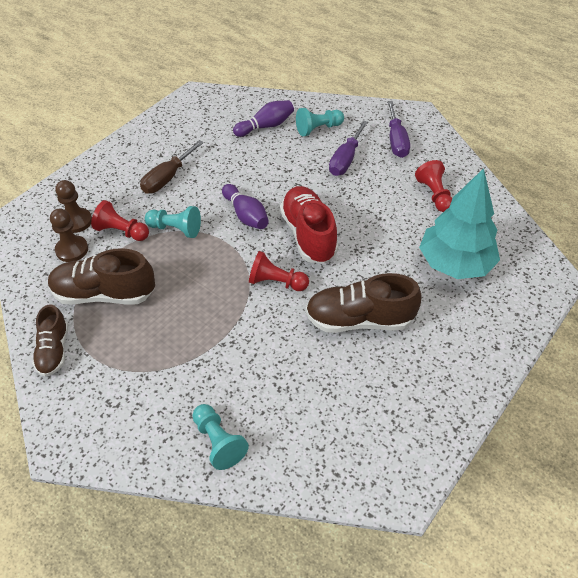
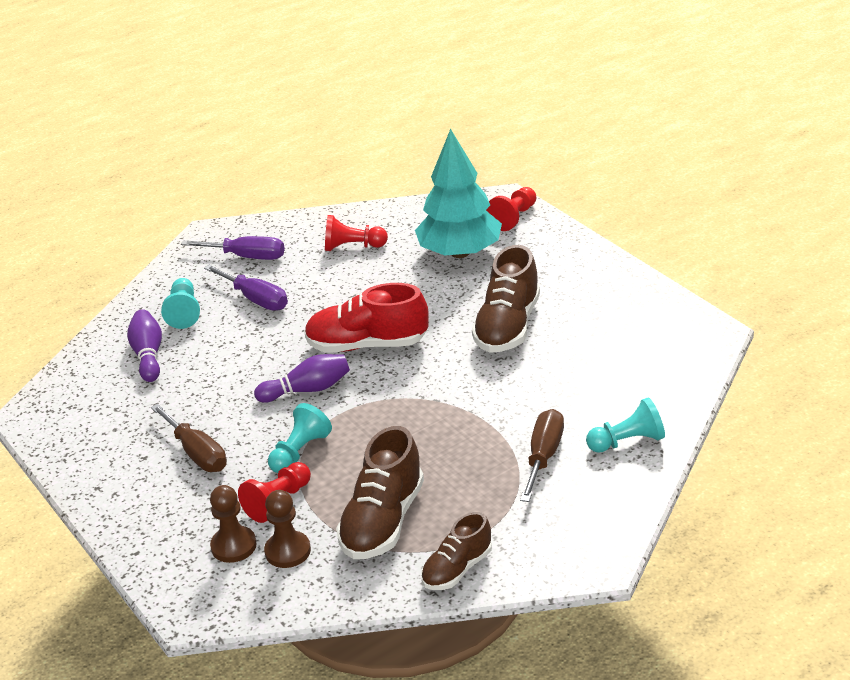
camera: 70 degrees left, 15 degrees down
brown shoe [32,304,68,377] -> brown shoe turned 120 degrees clockwise [421,512,492,590]
red pawn [249,251,309,291] -> red pawn moved to [486,187,536,231]
none -> brown screwdriver [520,409,564,502]

